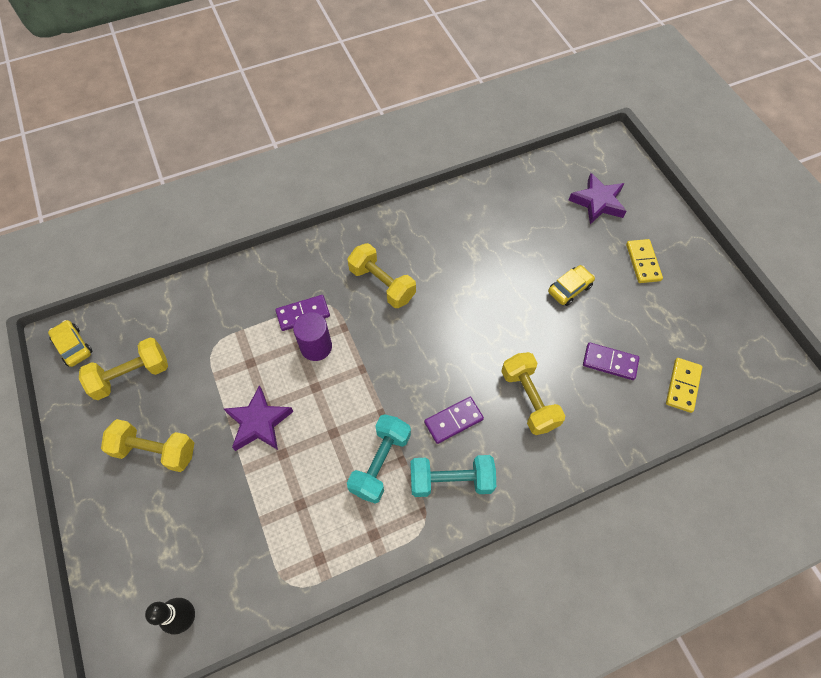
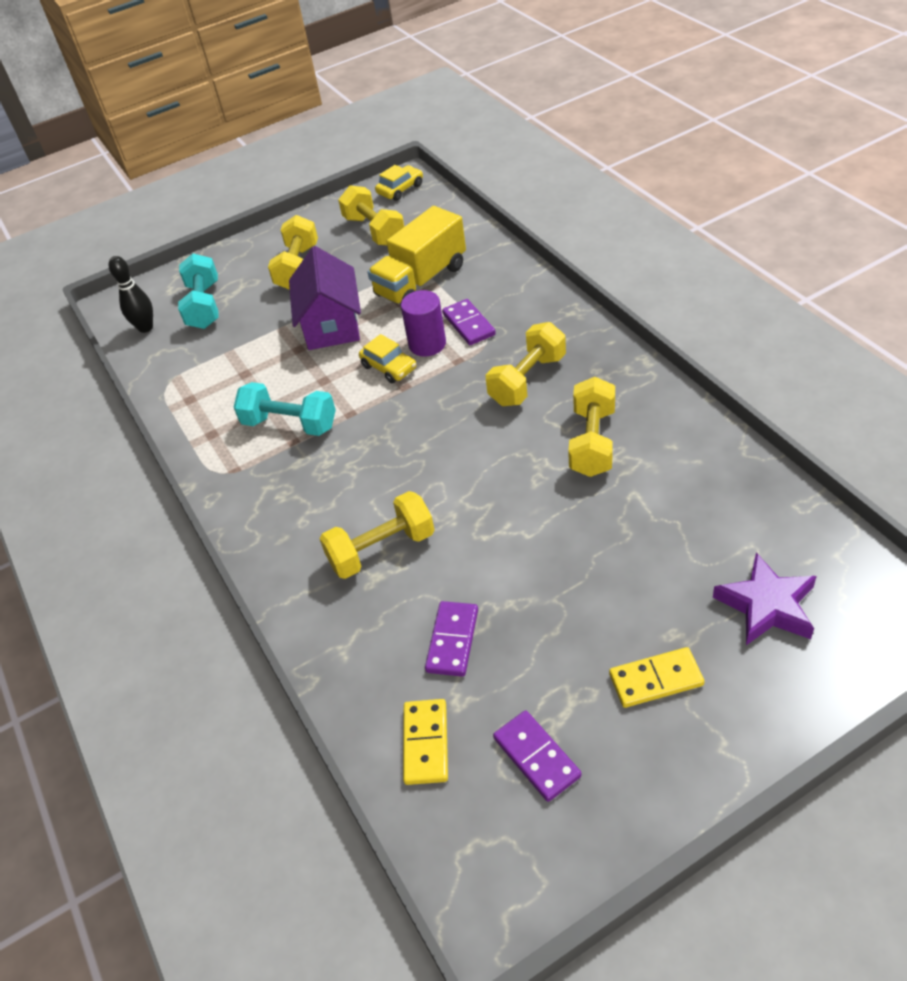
camera: 90 degrees right, 15 degrees down
purple star [224,385,293,451] -> purple house [289,246,361,350]
turquoise dumbbell [410,455,496,497] -> turquoise dumbbell moved to [178,253,219,329]
purple domino [424,397,484,444] -> purple domino moved to [493,710,582,802]
yellow car [548,265,595,306] -> yellow car moved to [359,334,416,383]
yellow domino [666,358,702,413] -> yellow domino turned 75 degrees clockwise [403,699,448,785]
none -> yellow truck [368,206,466,305]
none -> yellow dumbbell [568,377,615,477]

